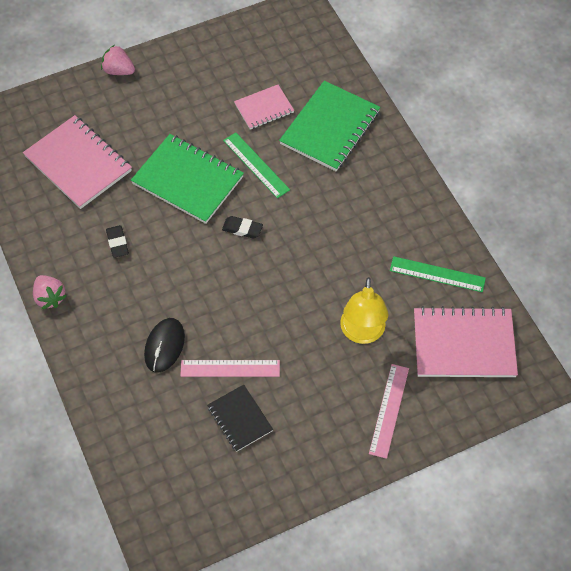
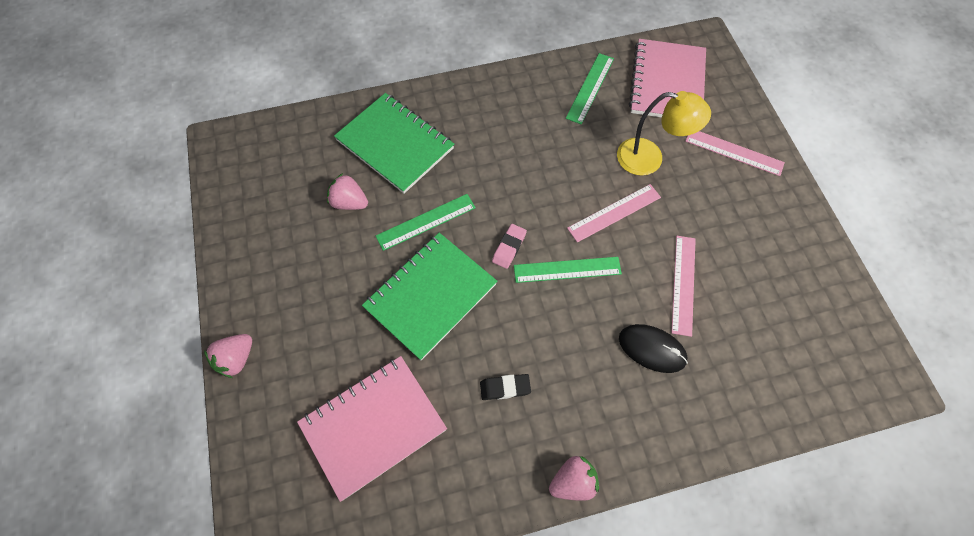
camera: 80 degrees left, 5 degrees up
black notebook [207,385,273,452] -> none
black eraser [222,216,263,239] -> pink eraser [492,224,527,269]
pink notebook [234,85,294,130] -> pink strawberry [327,173,368,210]
none -> green ruler [514,257,622,283]
none -> pink ruler [567,184,661,242]

